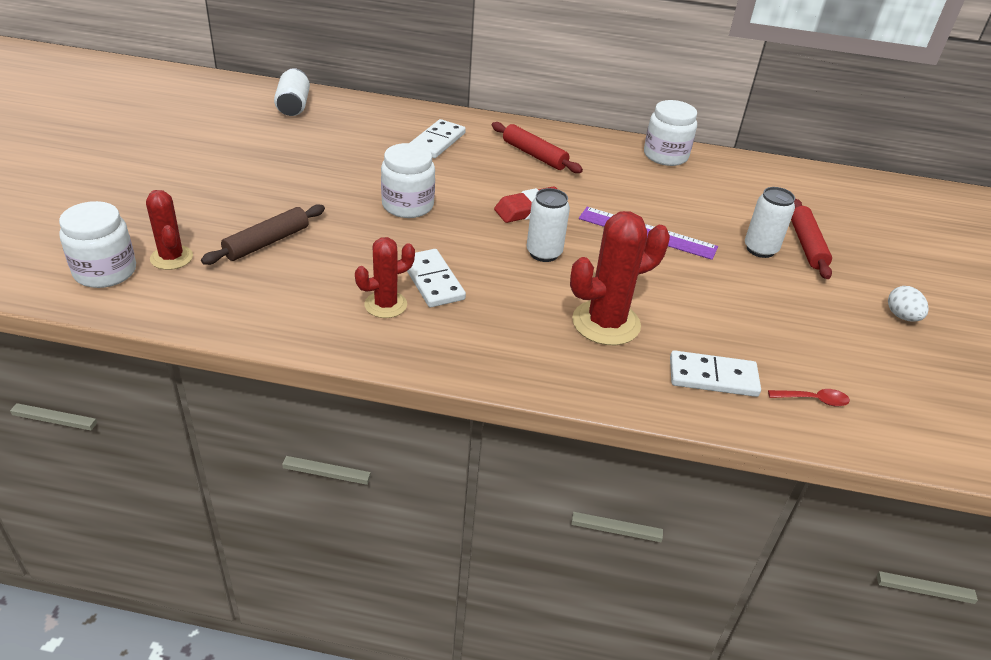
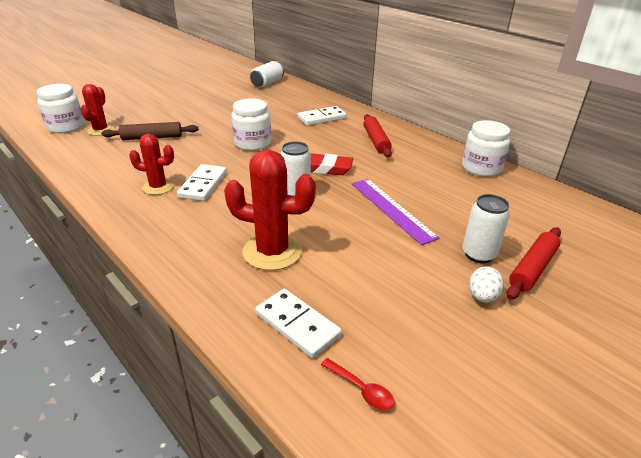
camera: 40 degrees right, 5 degrees down
white egg [888,286,929,322] -> white egg moved to [469,266,504,303]

